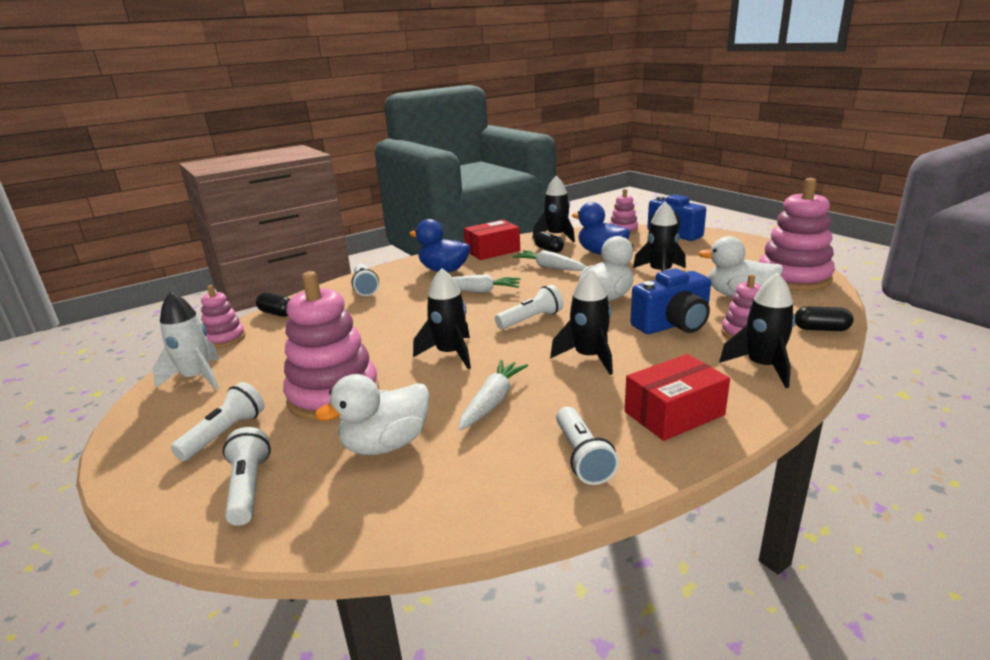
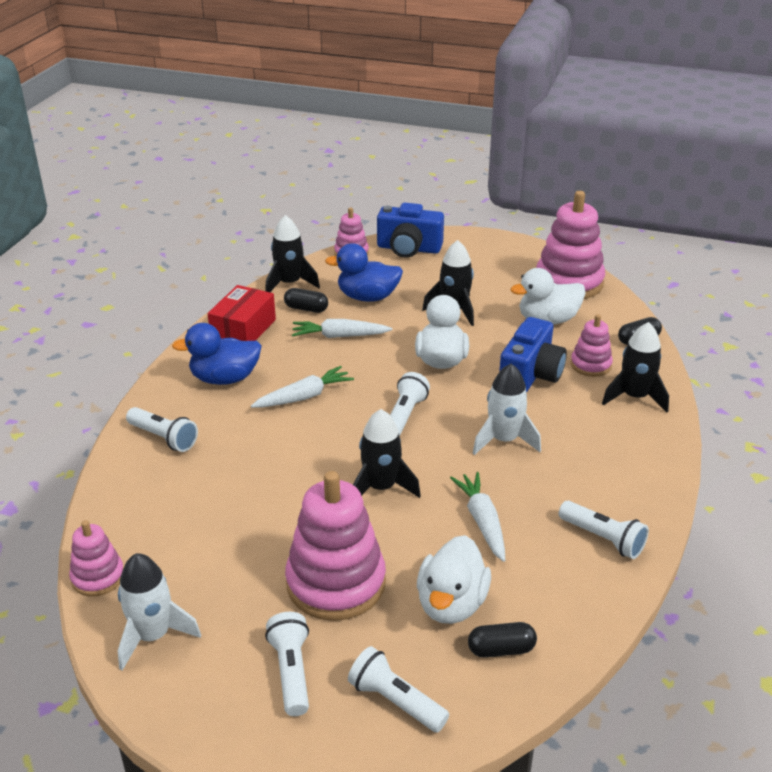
camera: 40 degrees left, 10 degrees up
black capsule [256,293,290,317] -> black capsule moved to [468,622,537,658]
black rocket [550,268,613,375] -> white rocket [473,364,541,455]
red box [625,354,730,441] -> none

